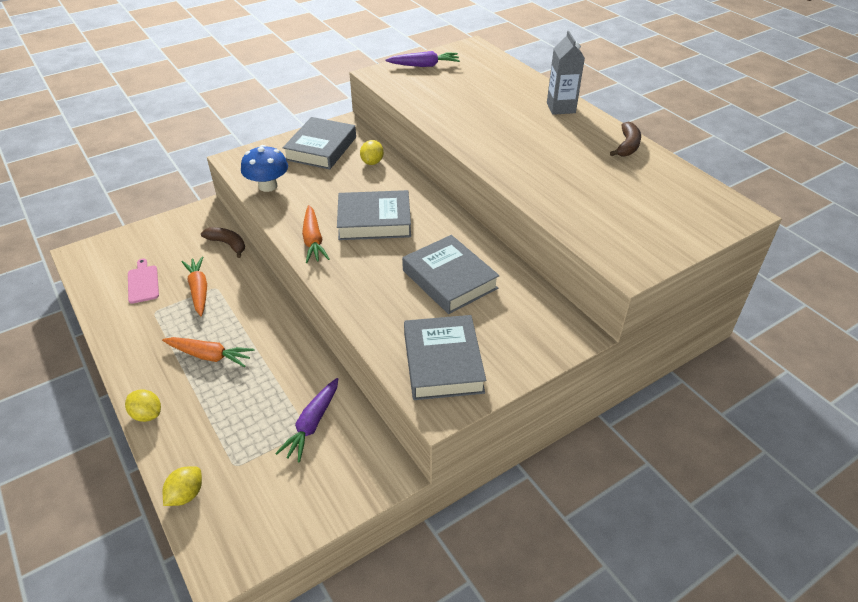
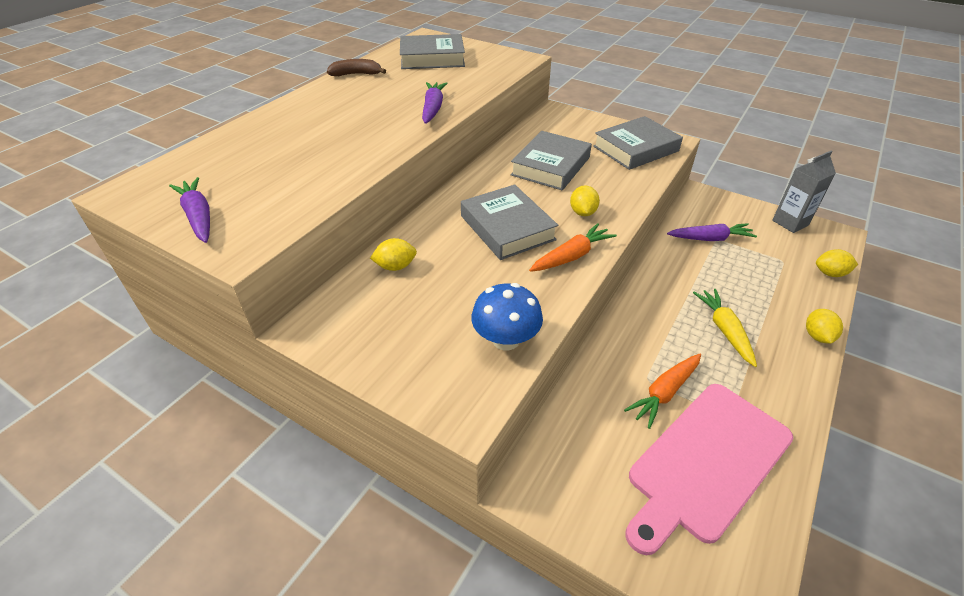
camera: 115 degrees left, 0 degrees up
pink cutting board [128,259,159,304] -> pink cutting board [625,384,793,555], size x2.28
orange carrot [162,337,255,367] -> yellow carrot [693,289,757,367]
brown banana [201,227,245,258] -> none
grey book [283,117,356,169] -> grey book moved to [400,34,465,69]
grey carton [547,31,585,115] -> grey carton moved to [772,151,836,233]
none -> purple carrot [422,82,448,124]
none -> yellow lemon [570,185,600,216]

